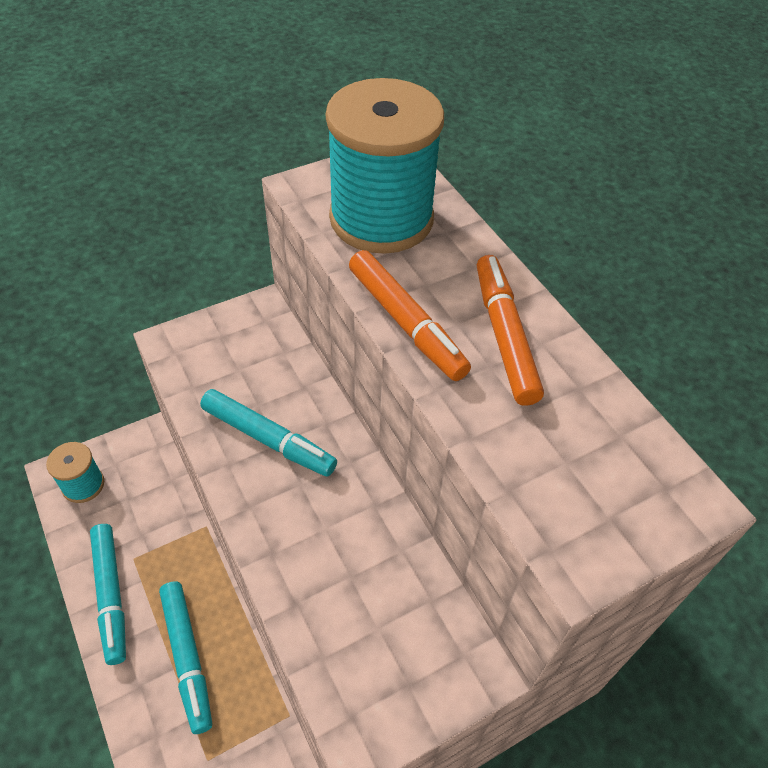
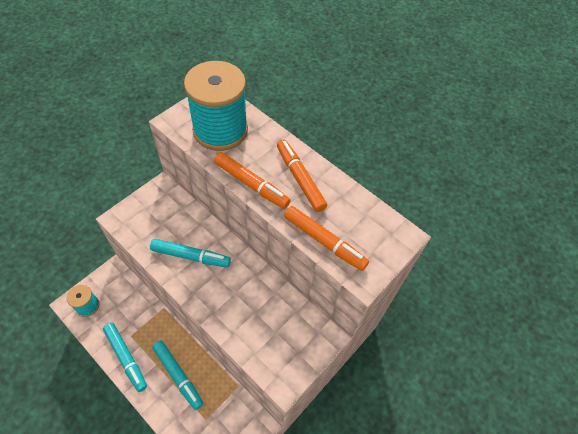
camera: 20 degrees left, 5 degrees up
none -> orange marker [284,206,369,271]

